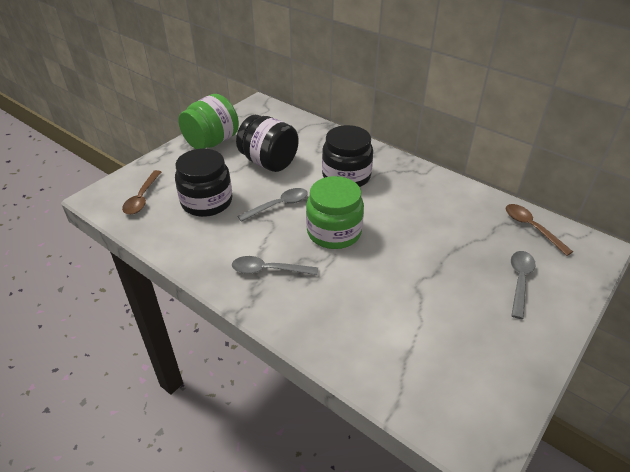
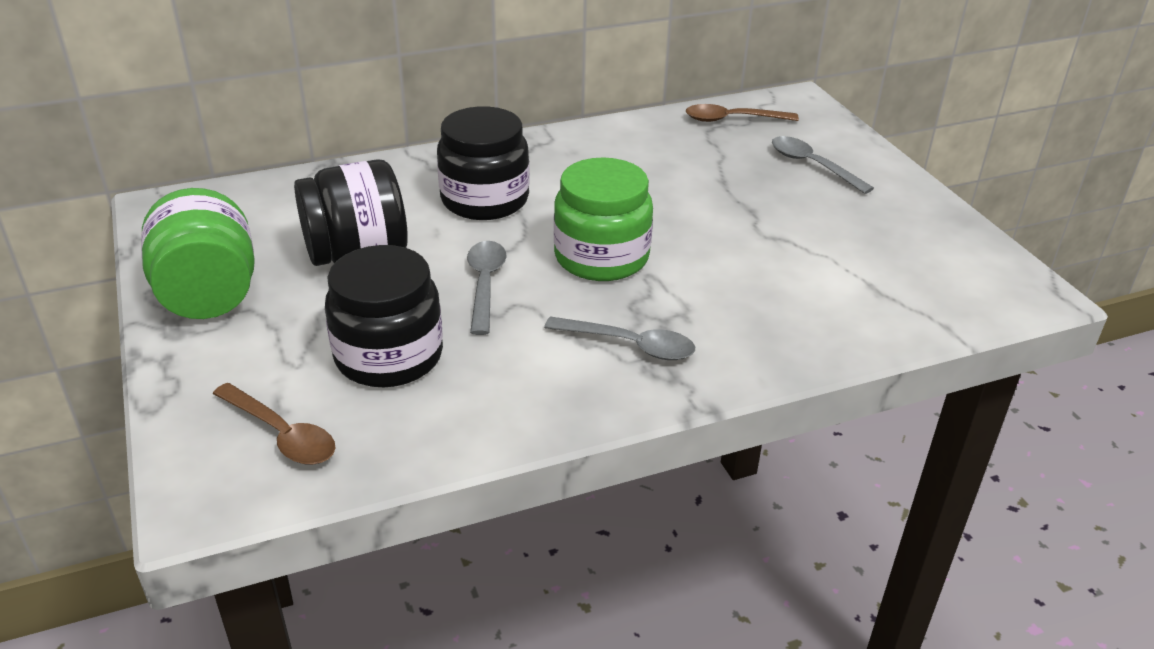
camera: 60 degrees left, 5 degrees down
grey spoon [232,256,318,275] -> grey spoon turned 105 degrees counterclockwise [544,316,695,360]

